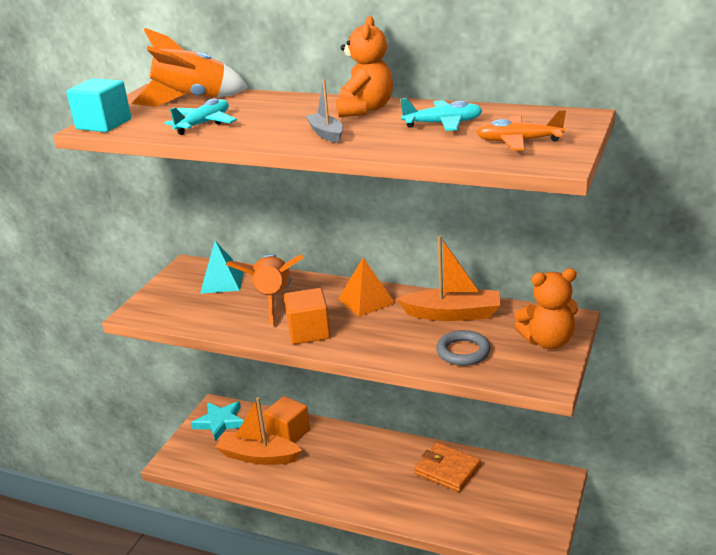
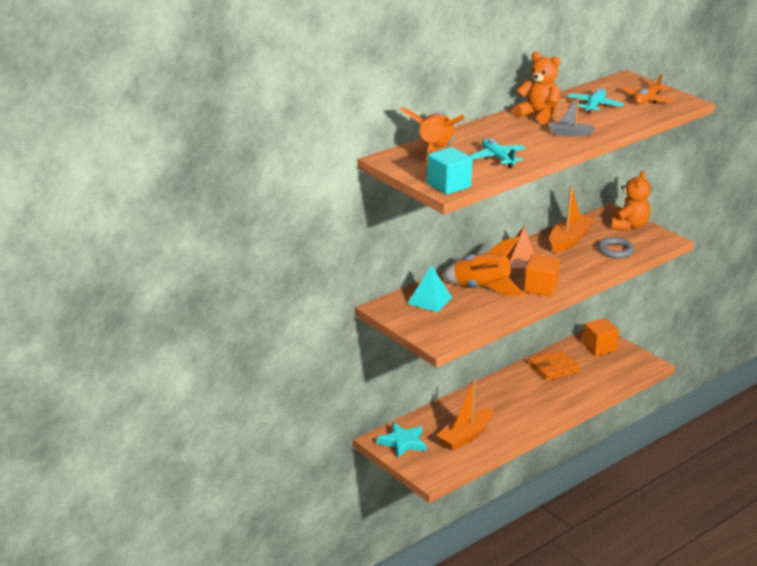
camera: 65 degrees left, 0 degrees up
orange cube [264,396,310,443] -> orange cube moved to [583,318,619,356]

